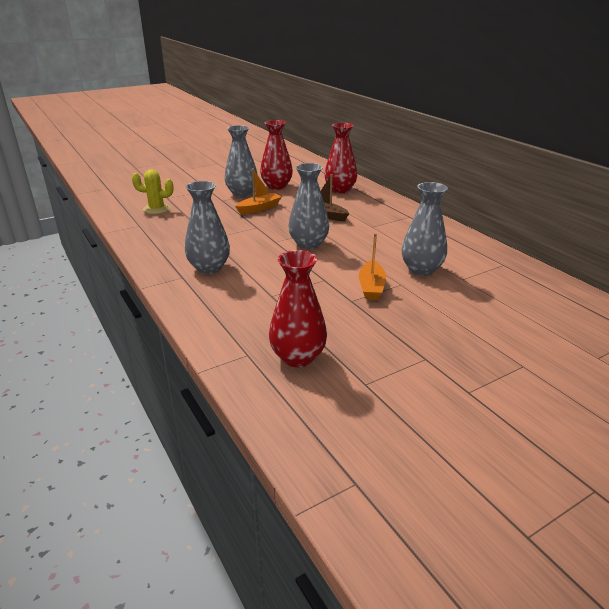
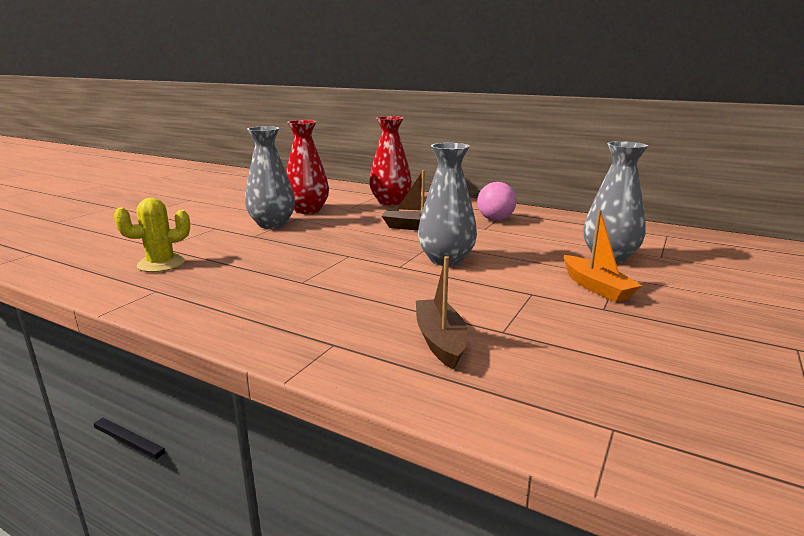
camera: 30 degrees left, 10 degrees down
grey vase [185,181,230,274] -> none
orange boat [235,169,282,214] -> none
red vase [269,250,327,367] -> none
none -> brown boat [416,256,468,370]
none -> pink ball [477,182,517,221]

